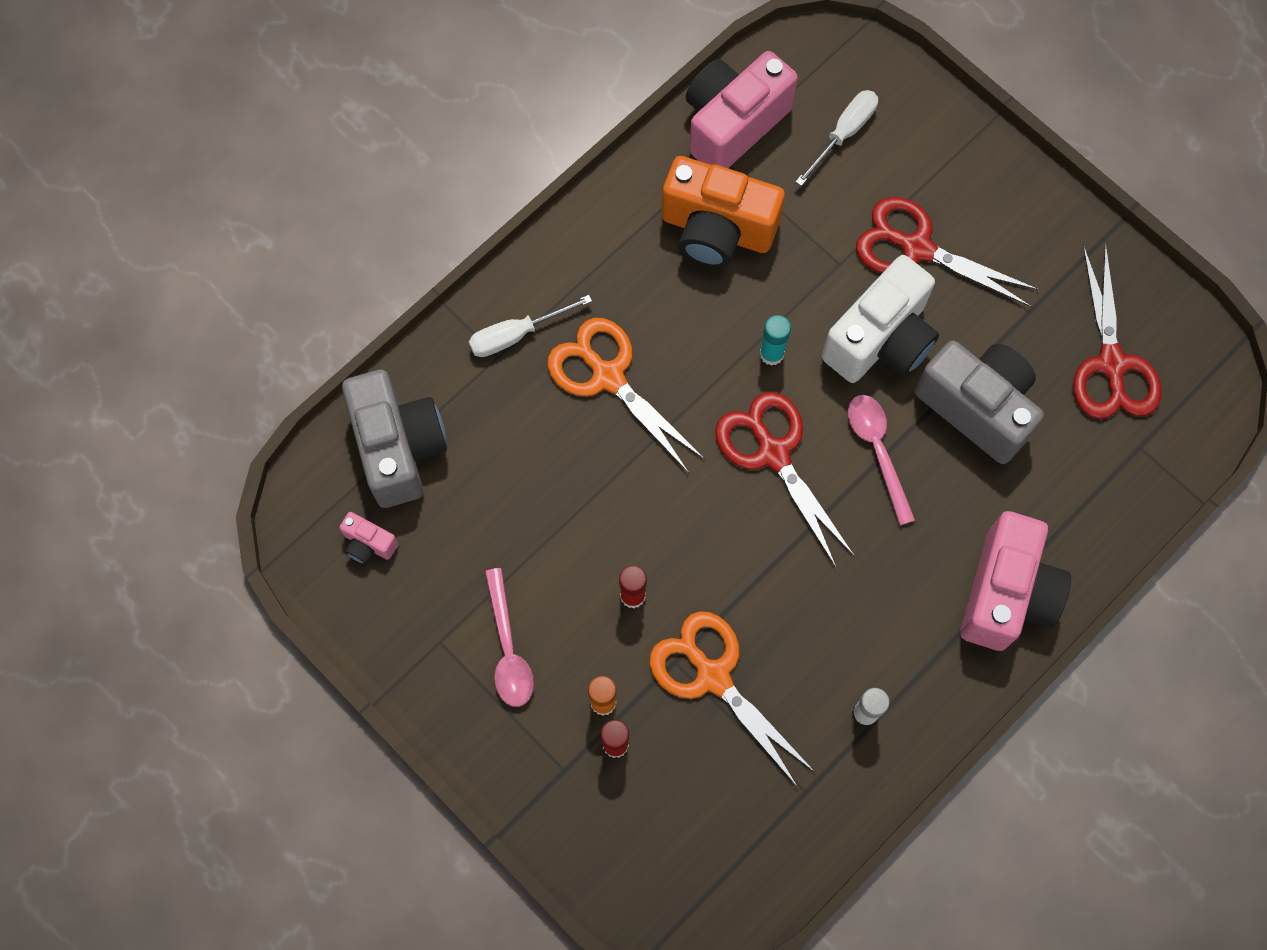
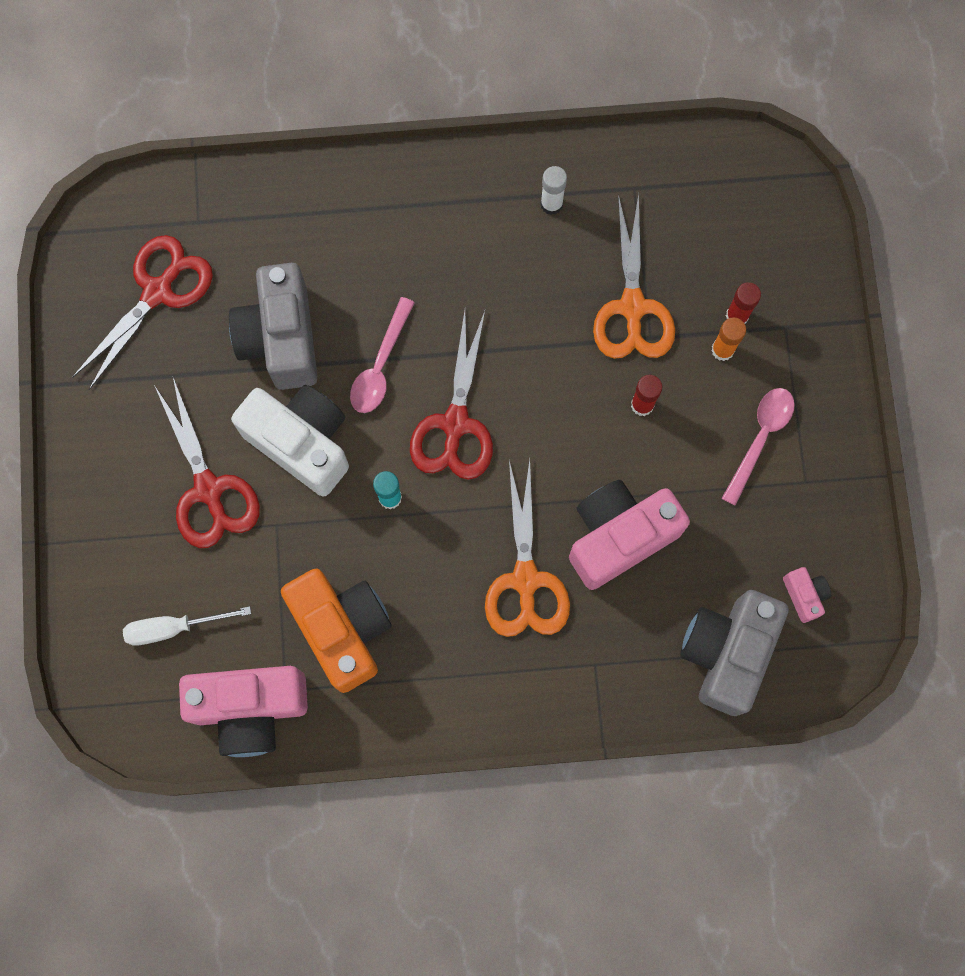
camera: 140 degrees left, 5 degrees up
white screwdriver [469,295,592,357] -> none
white camera [822,255,939,383] -> white camera turned 45 degrees clockwise [231,385,349,496]
pink camera [960,511,1071,651] -> pink camera moved to [569,480,690,590]

